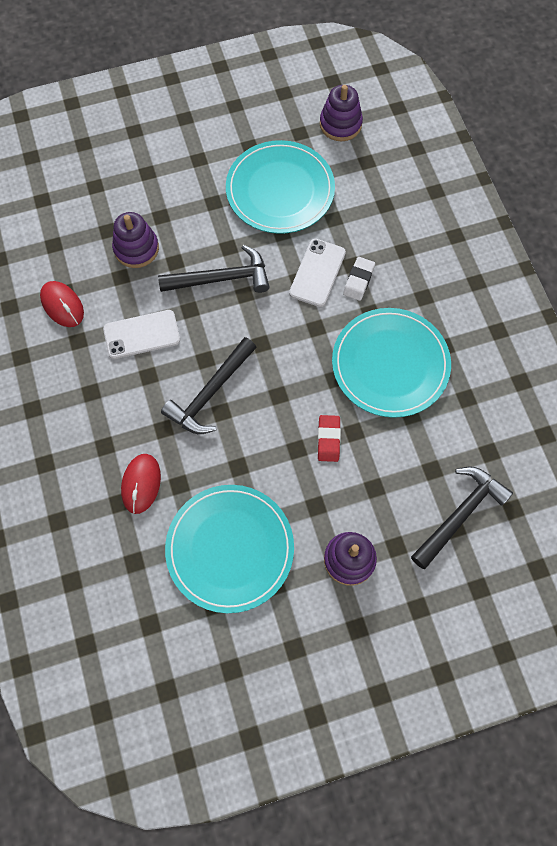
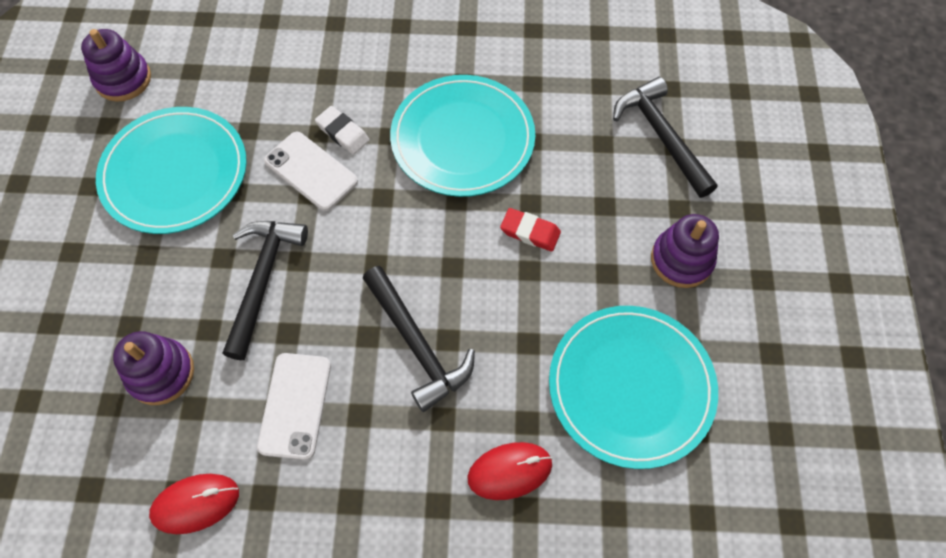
camera: 70 degrees left, 5 degrees down
red mouse [121,454,161,514] -> red mouse turned 45 degrees counterclockwise [467,442,552,500]

